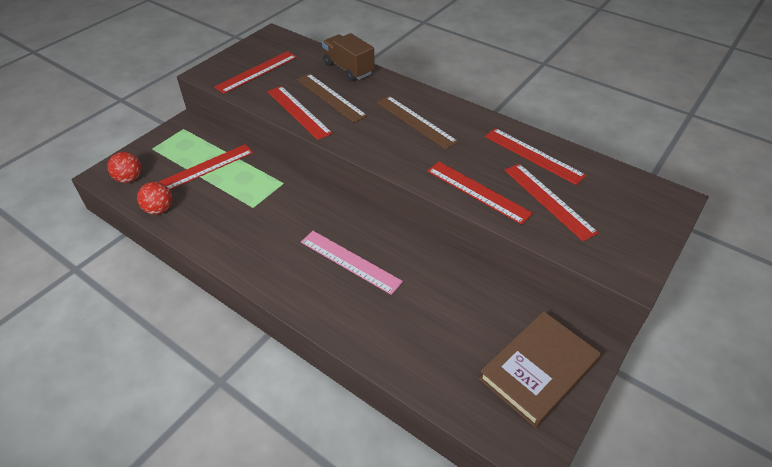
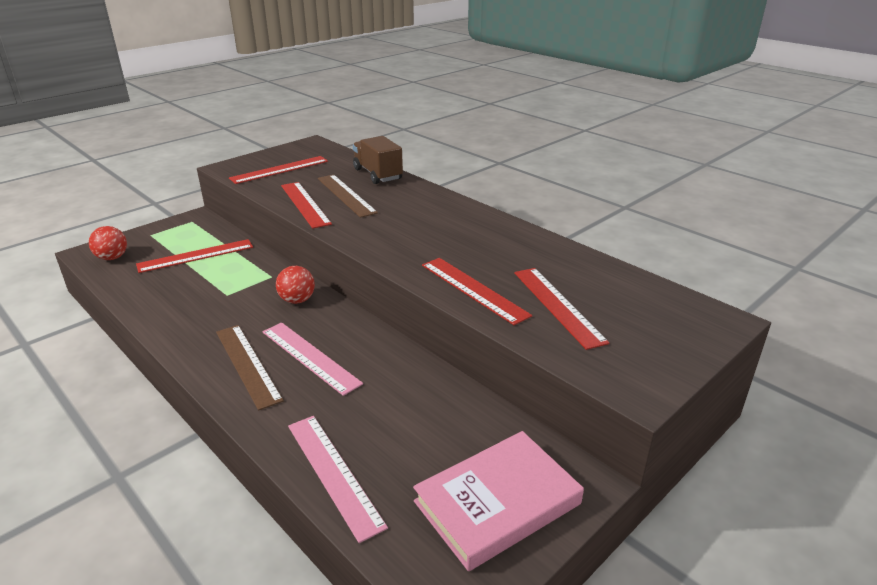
camera: 10 degrees right, 15 degrees down
red ball [137,182,172,215] -> red ball moved to [276,266,315,304]
brown ruler [377,96,459,149] -> brown ruler moved to [216,325,284,411]
brown book [479,311,601,428] -> pink book [413,431,584,571]
red ruler [485,128,586,185] -> none
none -> pink ruler [288,416,388,543]

